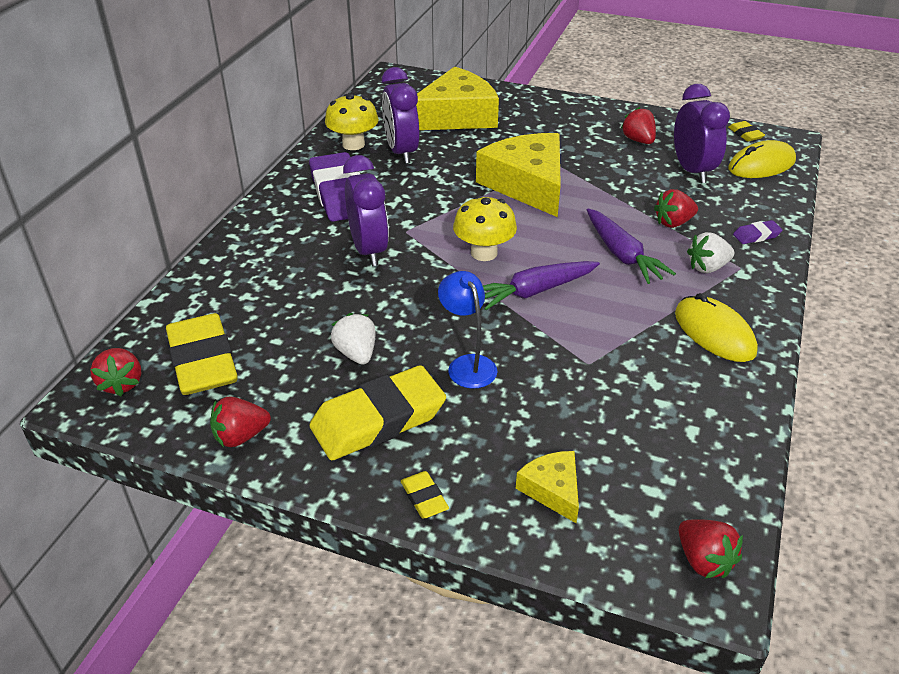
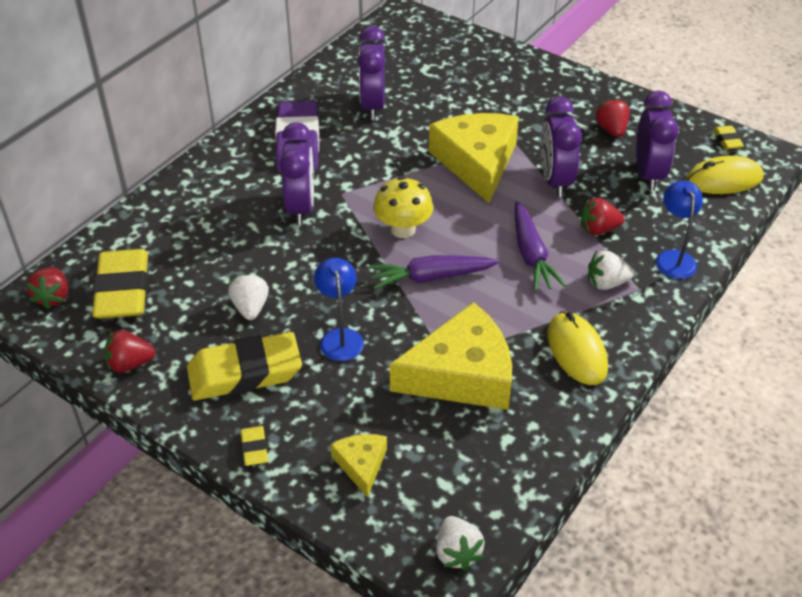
camera: 15 degrees right, 5 degrees up
yellow mushroom [325,94,379,150] -> none
yellow cheese [416,66,499,130] -> yellow cheese moved to [390,302,512,410]
red strawberry [678,519,743,579] -> white strawberry [436,516,485,570]
purple eraser [733,220,782,244] -> blue lamp [656,181,703,279]
none -> purple clock [541,97,582,197]

